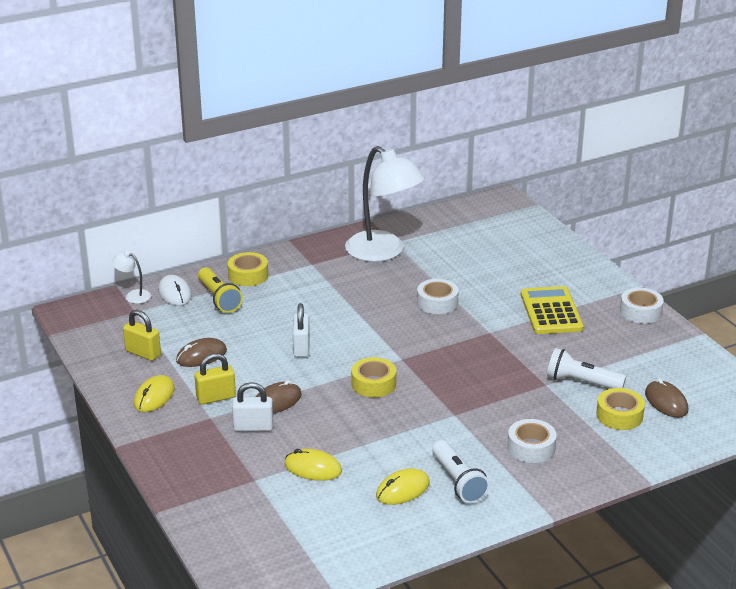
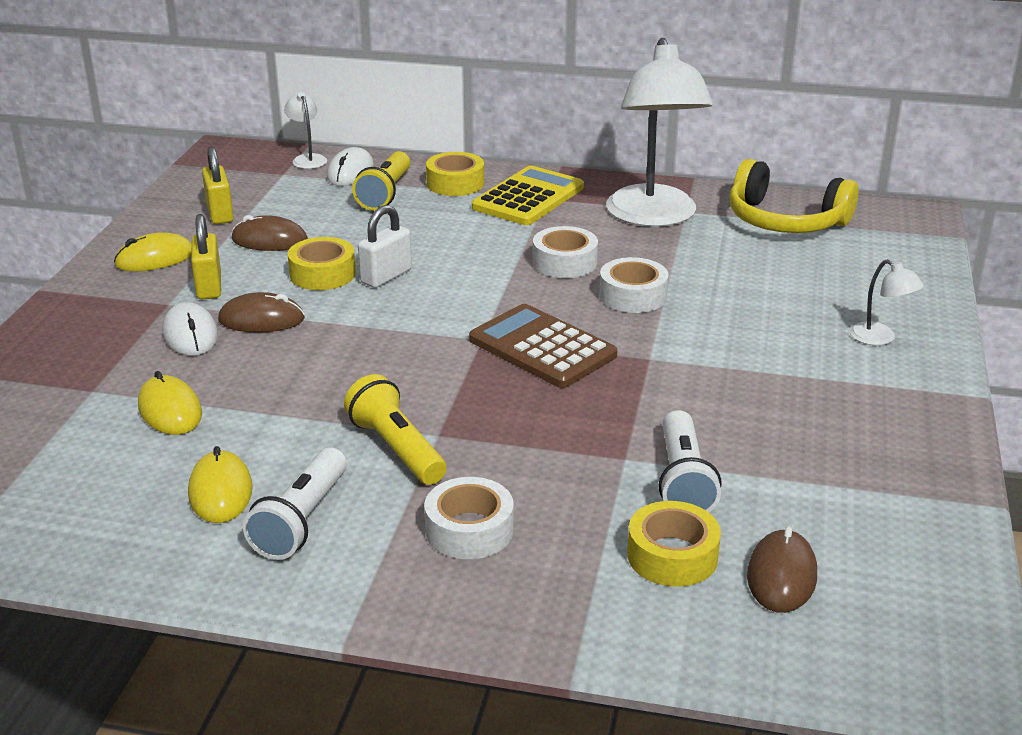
camera: 40 degrees right, 0 degrees up
yellow padlock [194,353,236,404] -> yellow padlock turned 60 degrees clockwise [191,214,221,299]
white padlock [232,382,273,431] -> white mouse [163,302,218,356]
yellow tape [351,357,396,398] -> yellow tape moved to [288,237,356,290]
yellow mouse [376,468,430,505] -> yellow mouse turned 75 degrees clockwise [188,446,253,523]
yellow calculator [521,286,584,334] -> yellow calculator moved to [472,166,584,225]
white flashlight [547,348,626,388] -> white flashlight turned 150 degrees counterclockwise [659,410,722,512]
white tape [620,288,664,324] -> white tape moved to [533,226,598,278]
none -> yellow flashlight [344,374,447,485]
none -> brown calculator [469,304,617,388]
none -> yellow headphones [730,159,859,233]
none -> white lamp [850,259,924,346]

